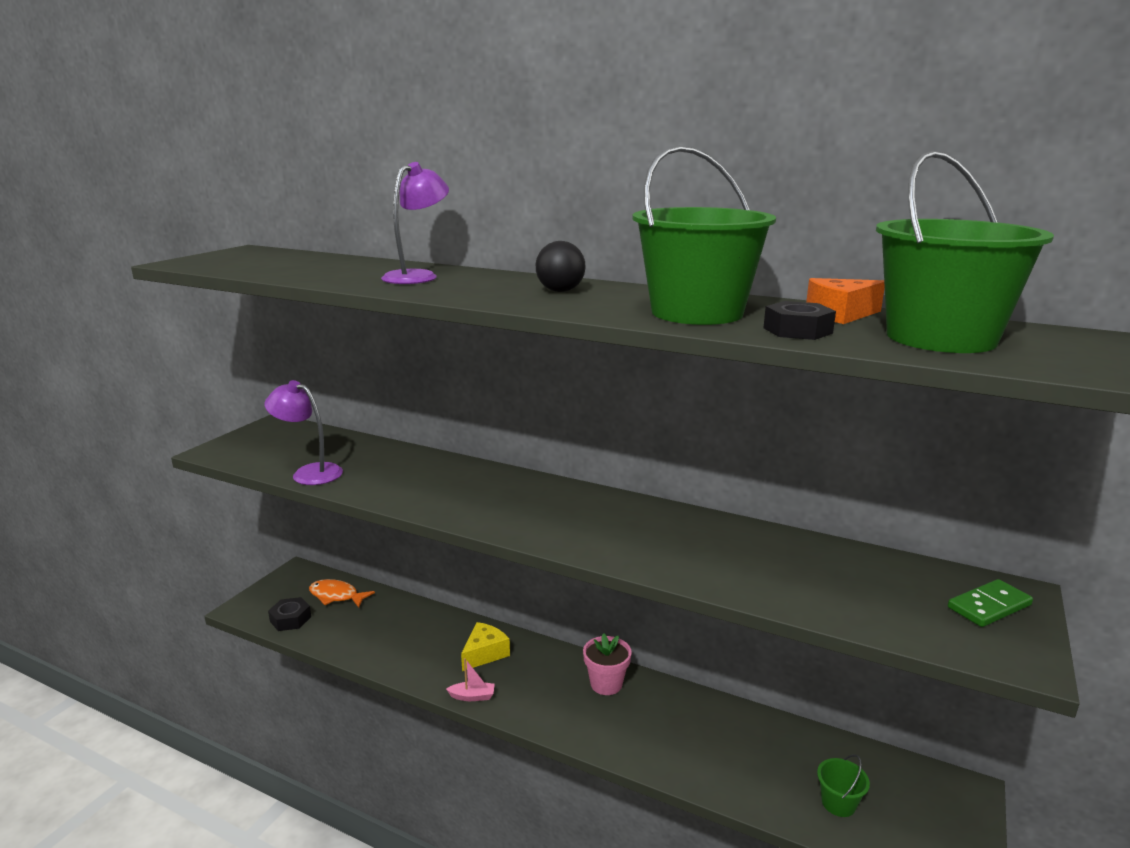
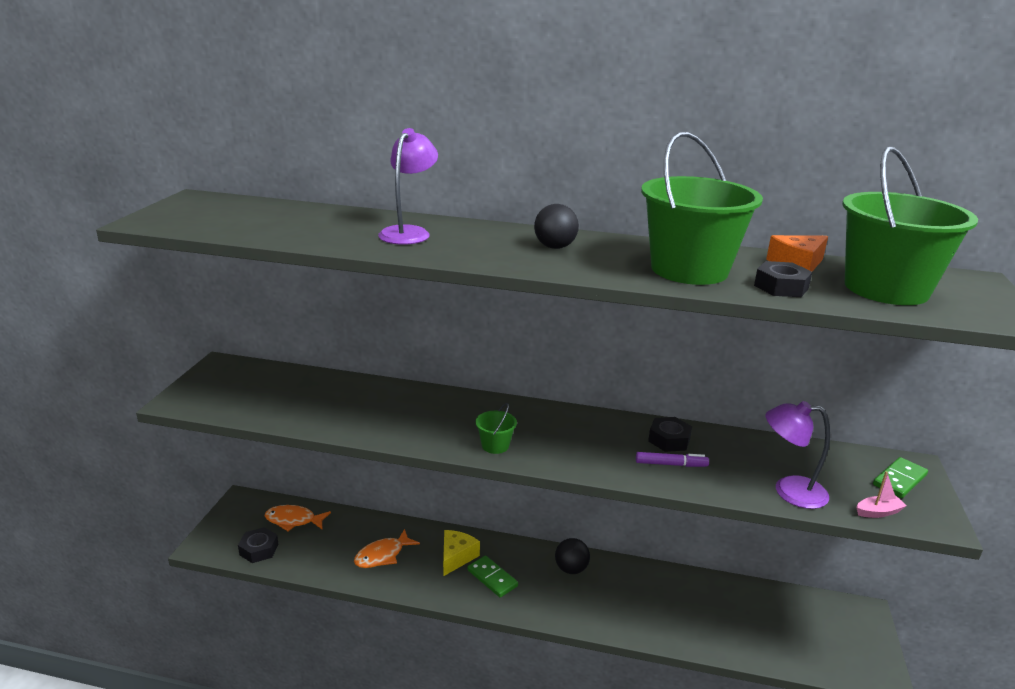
camera: 15 degrees left, 5 degrees up
purple lamp [265,380,343,485] -> purple lamp moved to [766,401,830,509]
pink boat [446,658,495,701] -> pink boat moved to [856,471,907,518]
pink flower pot [583,633,632,695] -> black ball [555,538,590,574]
green bucket [817,754,870,817] -> green bucket moved to [475,403,517,454]
none -> orange fish [354,529,420,568]
none -> green domino [467,555,518,597]
none -> purple marker [636,452,709,467]
none -> black nut [648,417,692,452]

